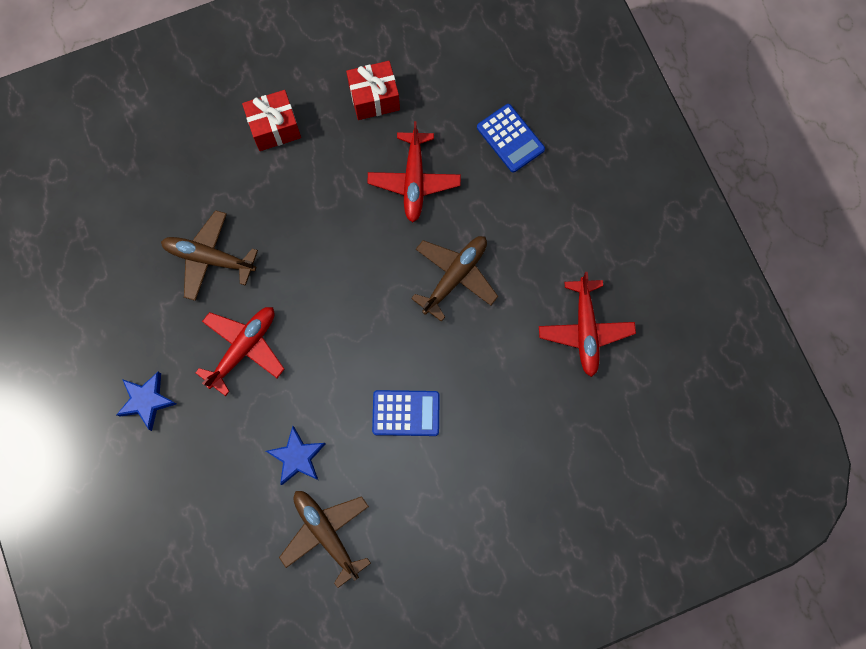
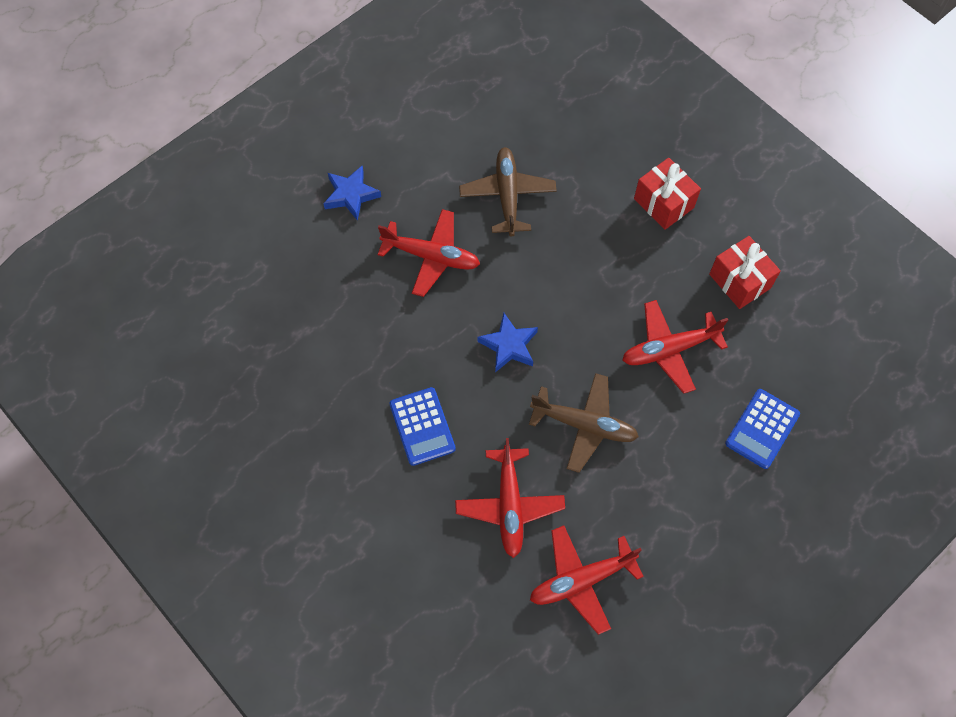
camera: 70 degrees right, 10 degrees down
blue star [266,426,325,485] -> blue star moved to [477,313,538,372]
brown plane [279,491,371,588] -> none
none -> red plane [455,438,565,558]

